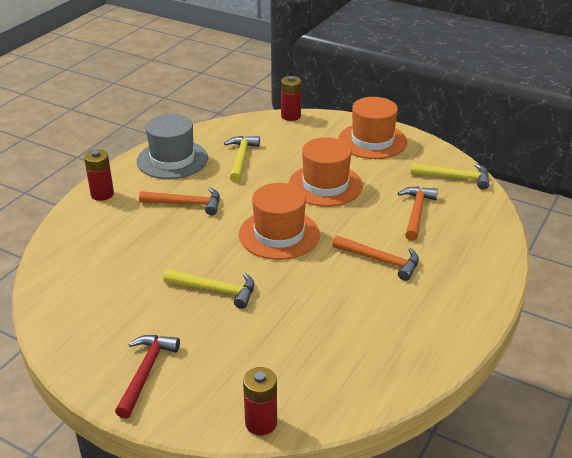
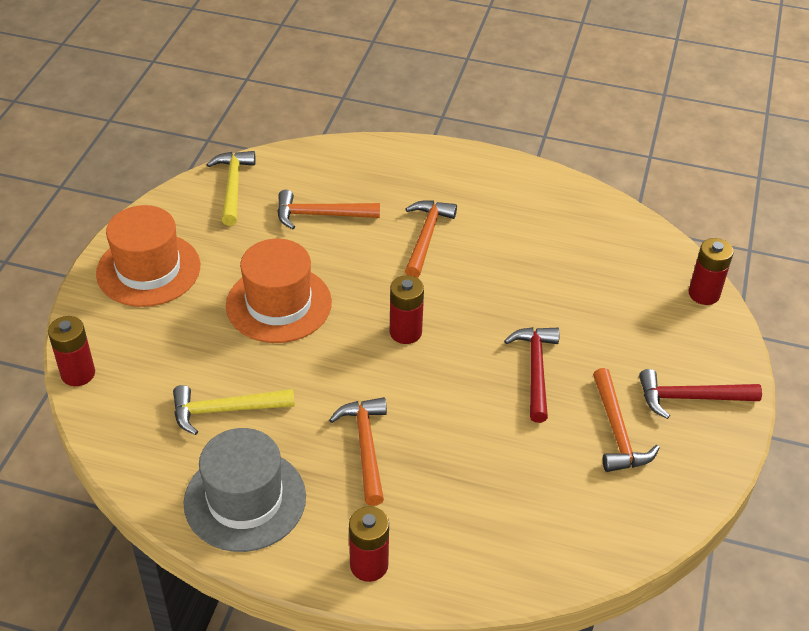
camera: 105 degrees left, 10 degrees up
yellow hammer [163,269,254,309] -> red hammer [504,327,560,423]
orange hat [239,183,320,260] -> red battery [390,275,424,344]
none -> orange hammer [593,368,660,472]

